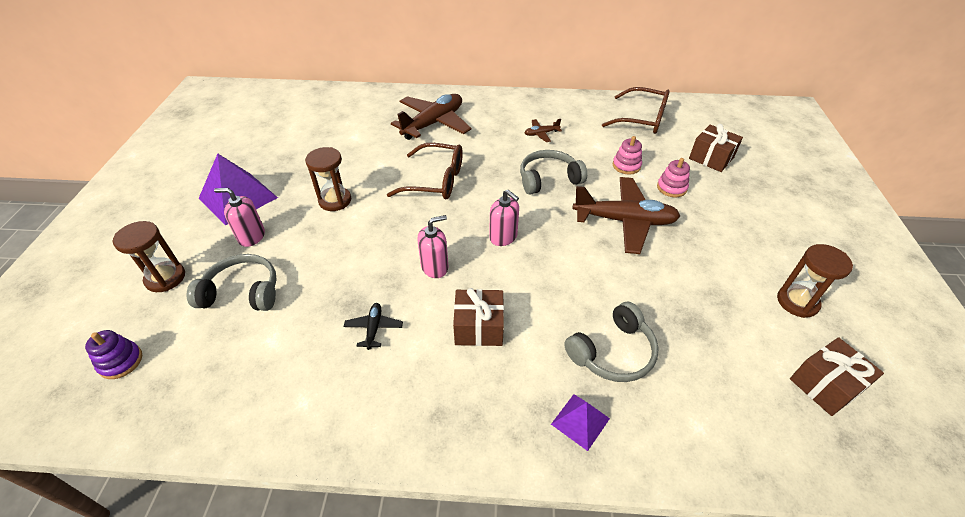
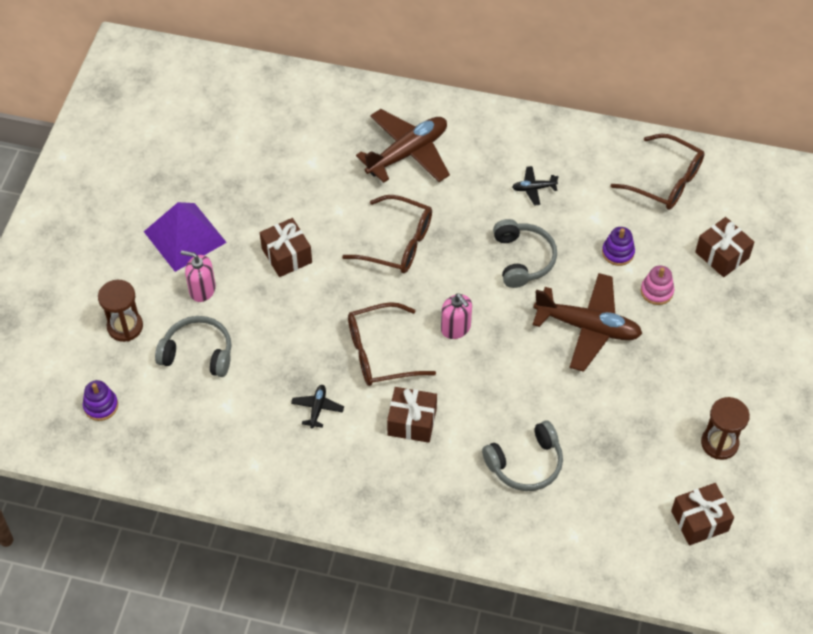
camera: 10 degrees right, 10 degrees up
brown hourglass [305,147,351,211] -> brown gift [260,218,312,277]
pink soap dispenser [417,215,448,278] -> brown glasses [348,302,436,386]
grey headphones [520,150,587,195] -> grey headphones turned 90 degrees clockwise [493,219,557,288]
brown plane [525,119,562,142] -> black plane [512,166,559,206]
purple pyramid [551,394,610,451] -> none
pink stacking toy [613,136,642,175] -> purple stacking toy [602,227,635,266]

